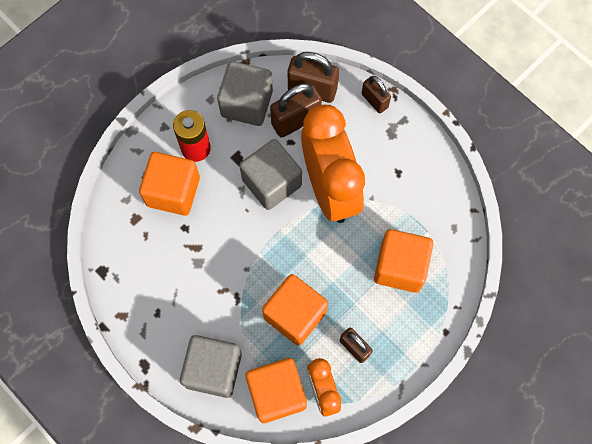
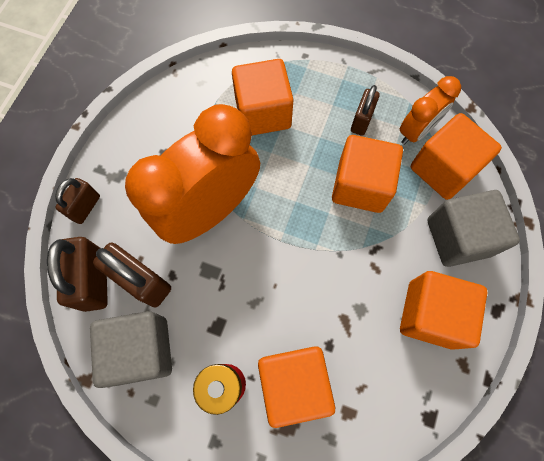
camera: 115 degrees left, 0 degrees up
grey cube [239,139,302,210] -> none
none -> orange cube [400,271,487,349]

